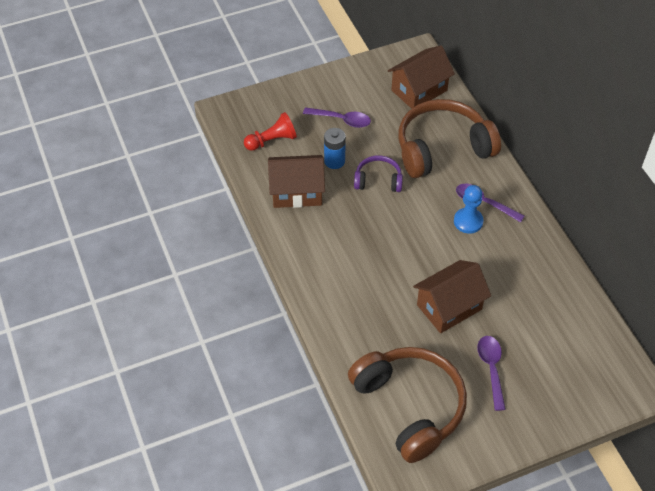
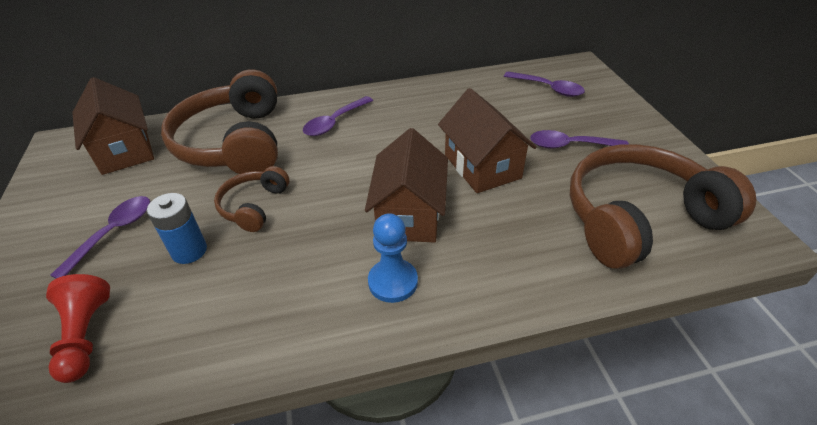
camera: 80 degrees left, 10 degrees down
brown house [268,155,325,208] -> brown house moved to [365,128,448,243]
purple headphones [354,155,403,192] -> brown headphones [214,166,289,232]
blue pawn [454,185,484,234] -> blue pawn moved to [368,213,418,303]
none -> purple spoon [504,71,585,97]

